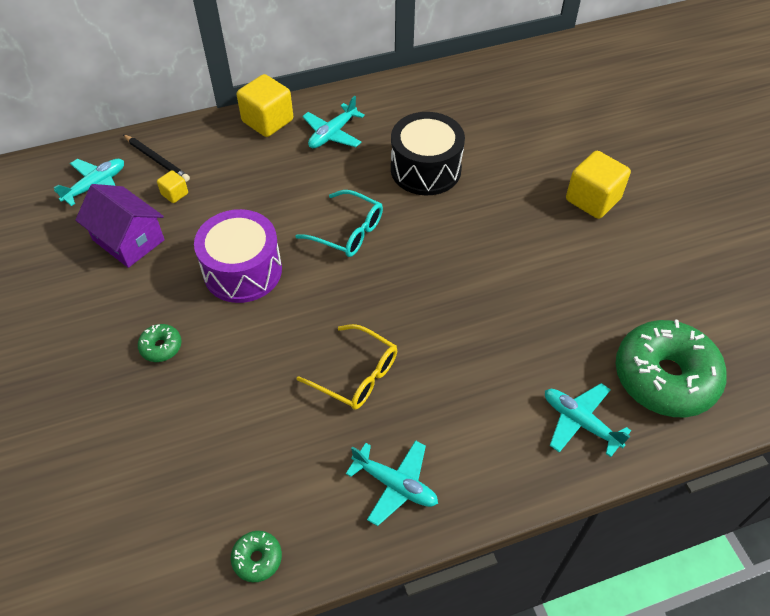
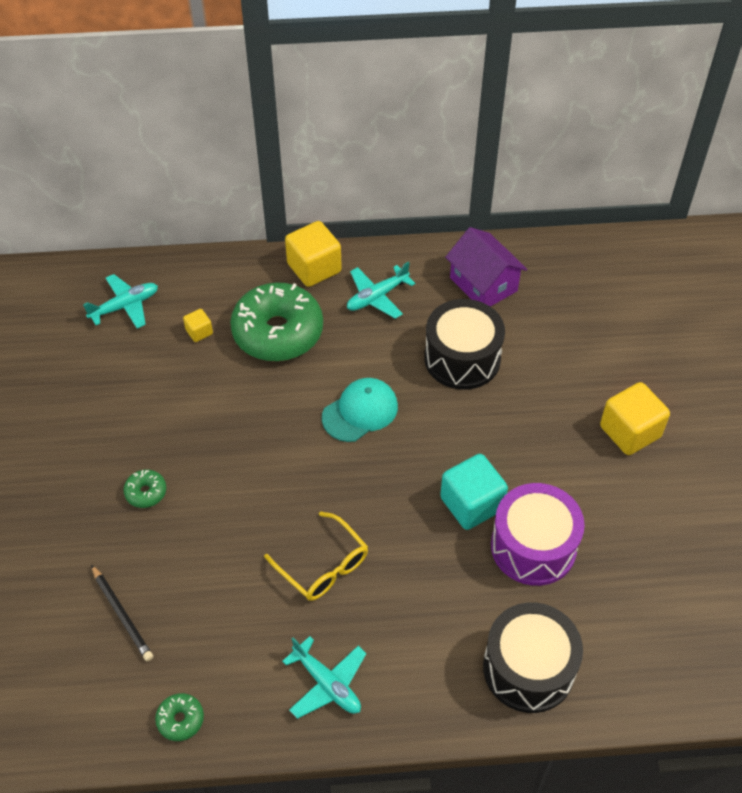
camera: 15 degrees right, 0 degrees up
purple house [75,184,165,268] -> purple house moved to [445,227,527,307]
black pencil [123,135,190,182] -> black pencil moved to [91,565,153,661]
purple drum [194,209,282,303] -> purple drum moved to [491,483,585,586]
turquoise glasses [296,190,383,257] -> turquoise cap [322,378,398,442]
turquoise plane [545,383,631,457] -> black drum [483,602,583,713]
green donut [616,319,727,417] -> green donut moved to [230,282,323,361]
none -> turquoise cube [440,454,508,530]

